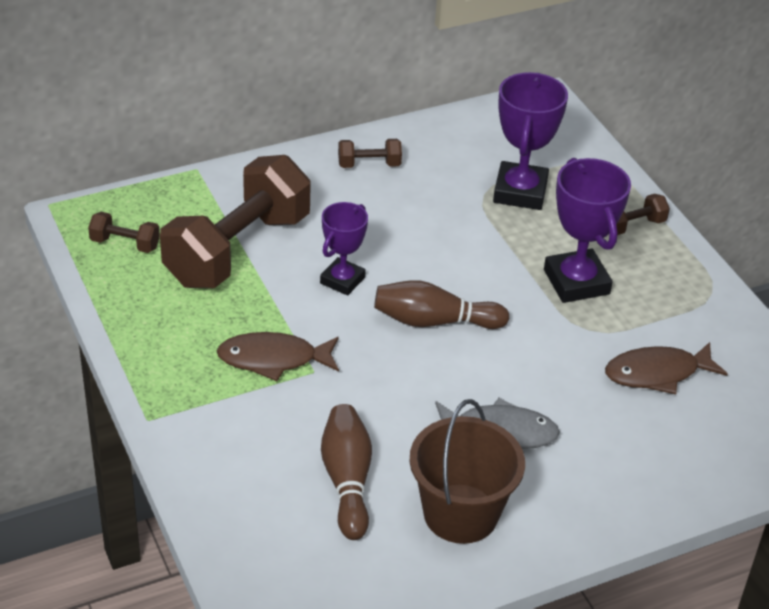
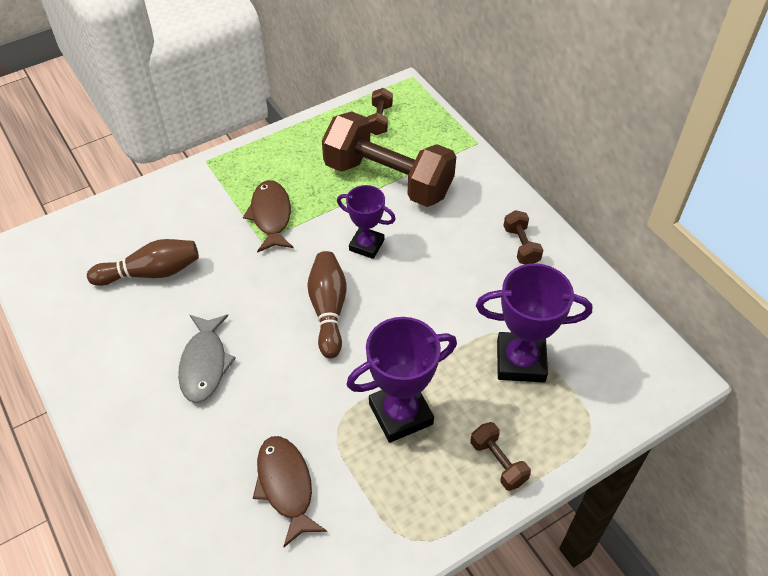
camera: 85 degrees right, 10 degrees up
brown bucket [409,399,525,544] -> none

